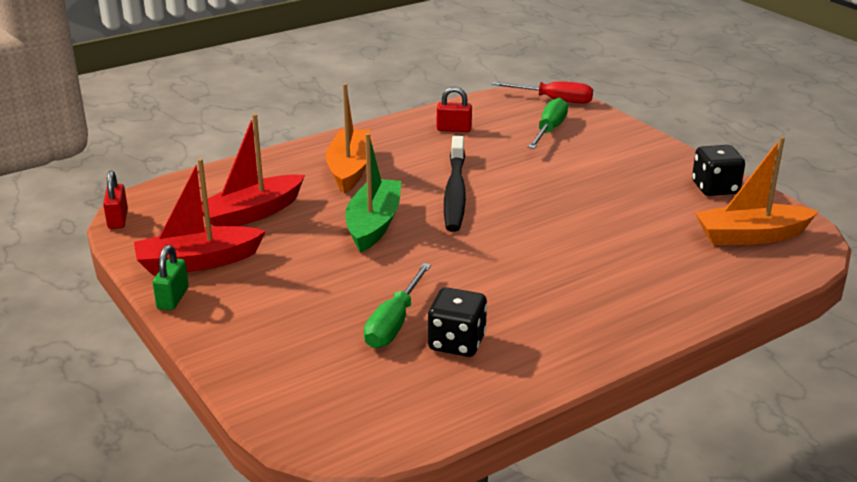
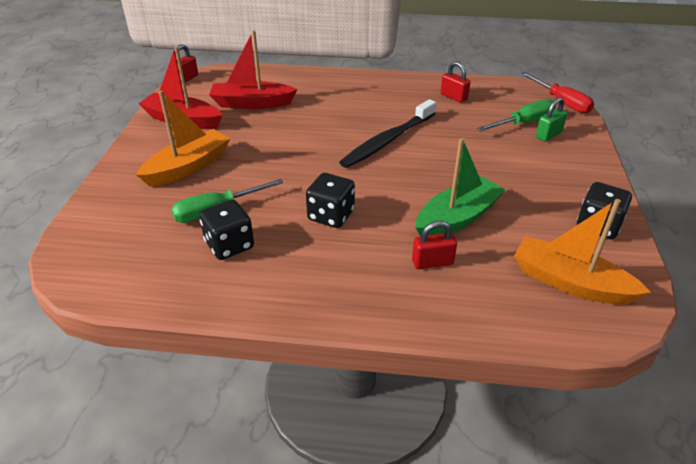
camera: 40 degrees right, 10 degrees up
green padlock [153,245,189,310] -> green padlock moved to [536,97,567,142]
orange boat [326,83,372,193] -> orange boat moved to [136,91,230,187]
green boat [345,133,402,252] -> green boat moved to [415,138,505,237]
none -> black dice [306,173,355,228]
none -> red padlock [412,221,457,269]

